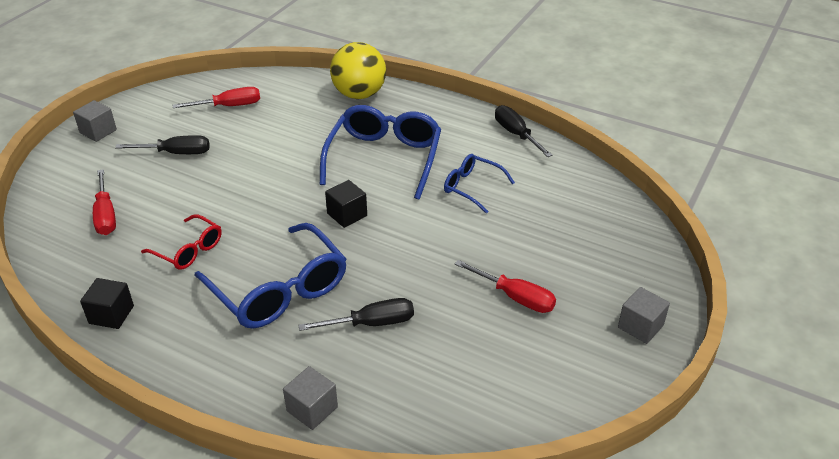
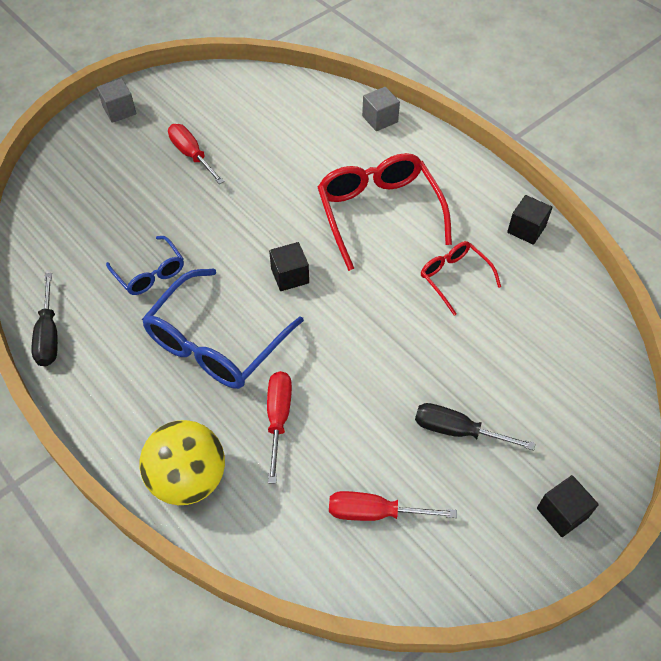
camera: 160 degrees left, 15 degrees up
grey cube [73,100,117,142] -> black cube [537,475,599,537]
red screwdriver [93,169,116,235] -> red screwdriver moved to [267,371,292,484]
blue glasses [194,223,346,328] -> red glasses [318,153,452,271]
black screwdriver [299,298,414,331] -> none

